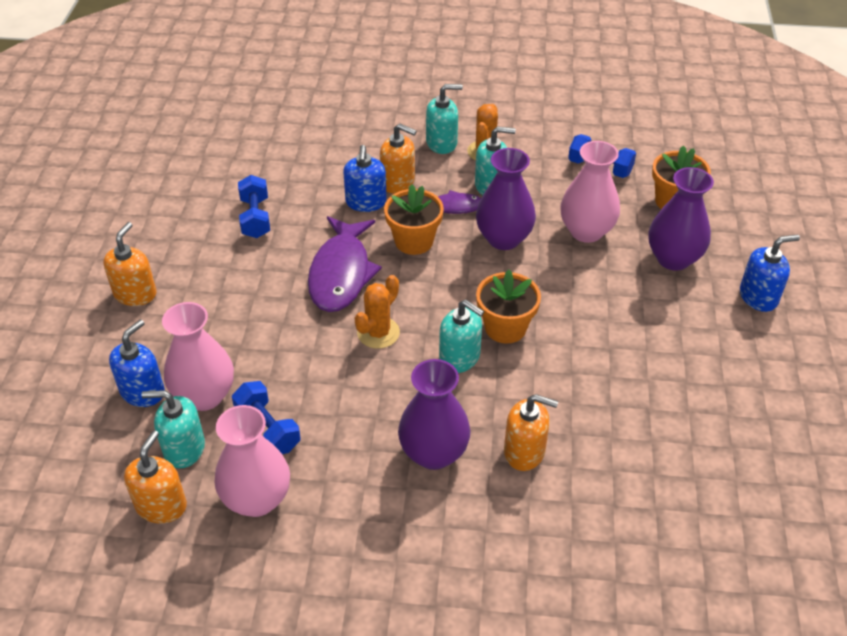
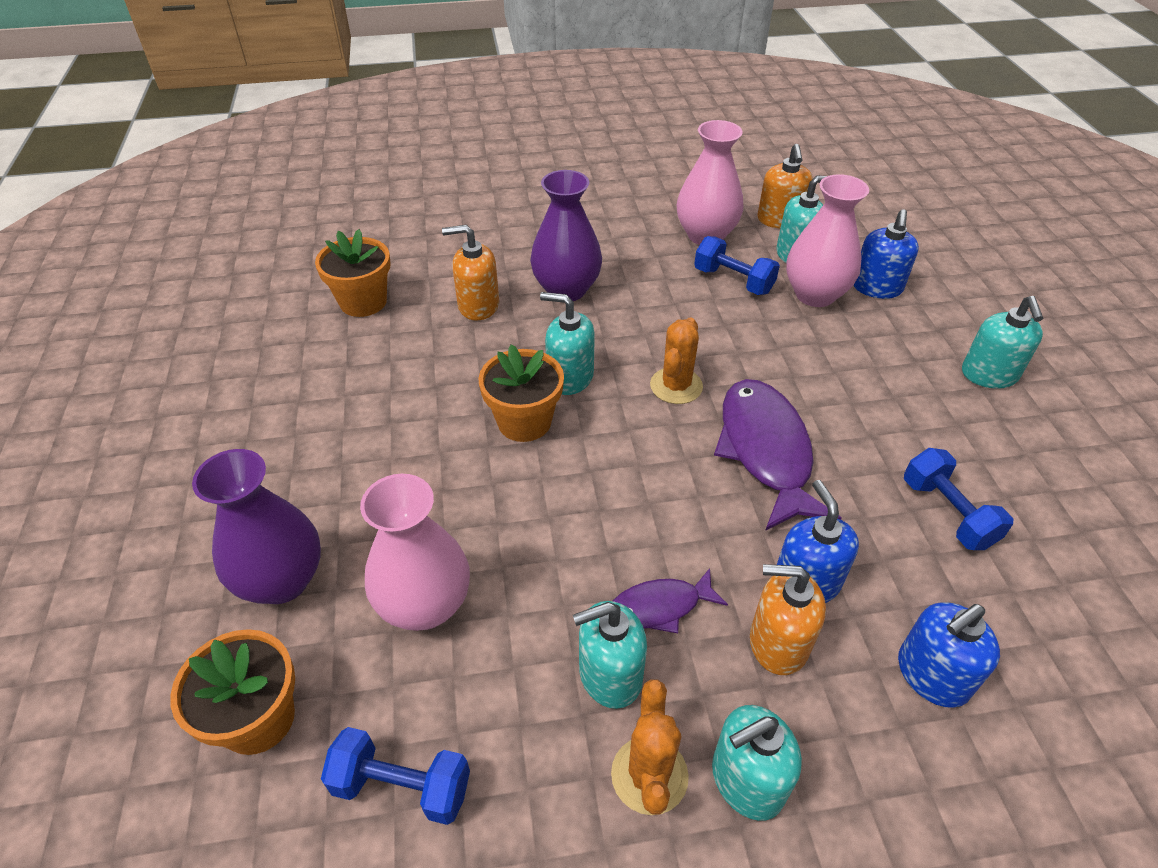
camera: 165 degrees right, 0 degrees up
orange soap dispenser [103,222,156,306] -> turquoise soap dispenser [962,296,1043,389]
orange flower pot [384,184,444,255] -> orange flower pot moved to [315,229,391,317]
purple vase [476,148,536,250] -> none
blue soap dispenser [740,235,800,312] -> blue soap dispenser moved to [898,602,1000,708]

